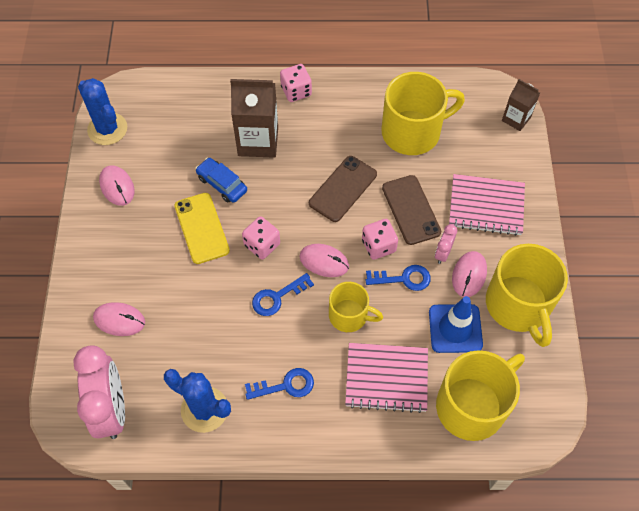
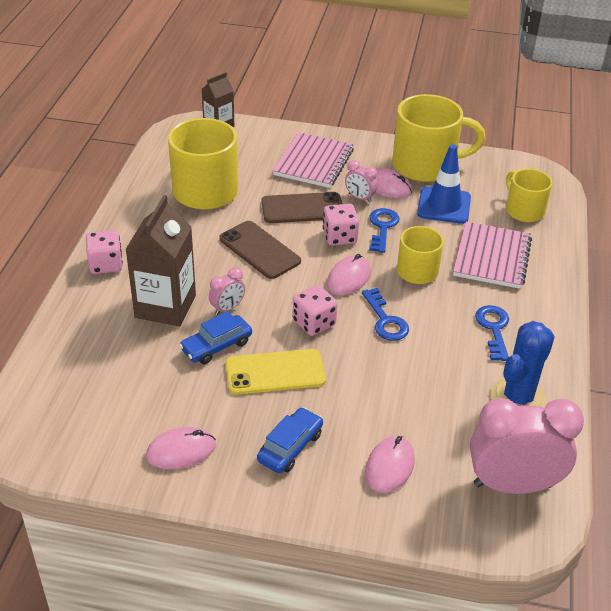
camera: 80 degrees left, 20 degrees down
blue cactus [78,78,127,145] -> none
yellow mug [436,350,525,441] -> yellow mug [506,169,552,222], size x0.59
none -> pink clock [209,267,245,315]
none -> blue car [257,407,323,473]

